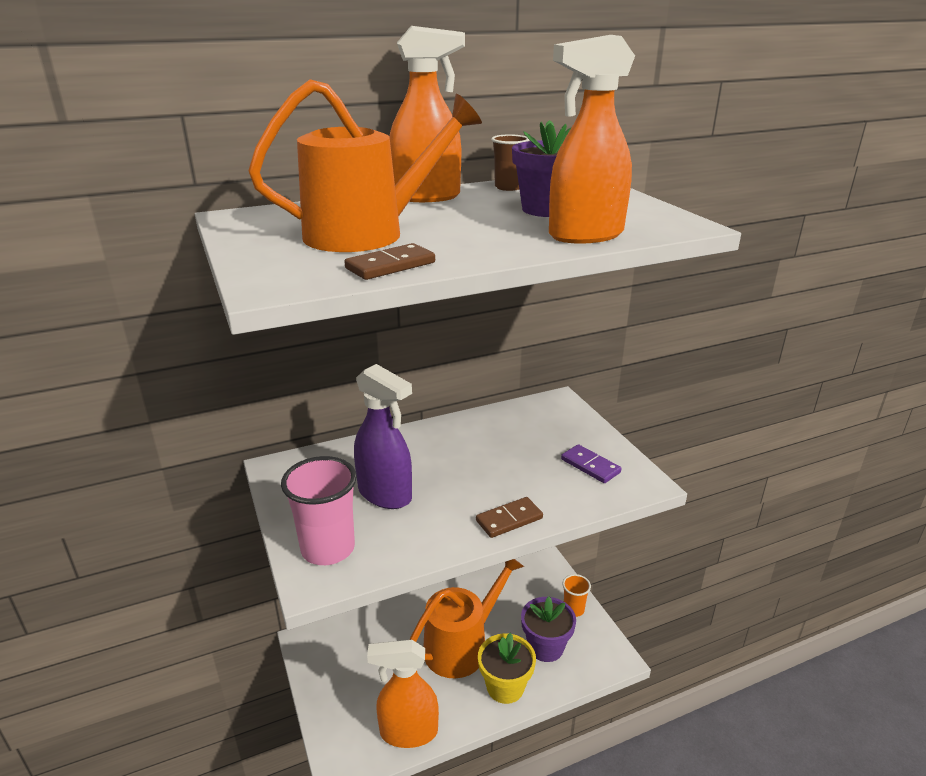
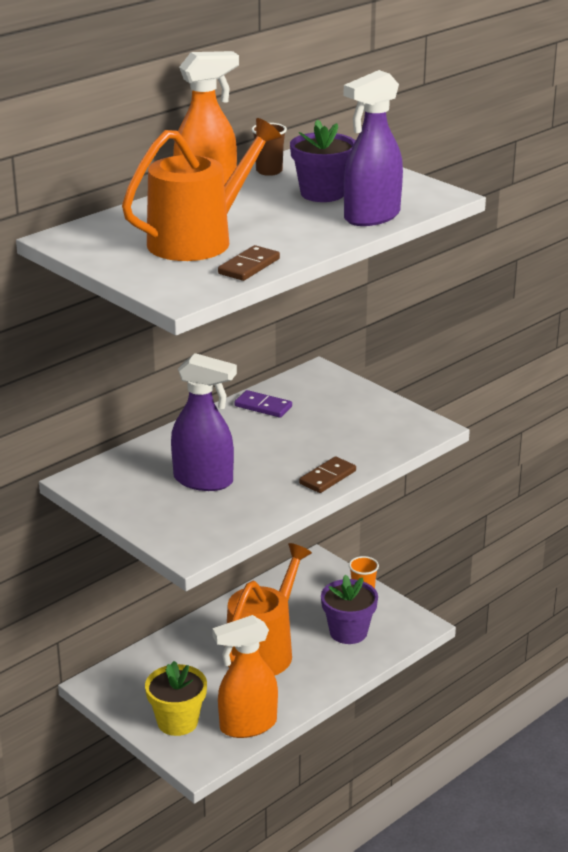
camera: 20 degrees left, 0 degrees up
pink cup [281,456,357,565] -> none
yellow flower pot [478,633,536,704] -> yellow flower pot moved to [145,661,207,736]
orange spray bottle [549,35,635,244] -> purple spray bottle [343,70,403,226]
purple domino [561,444,622,483] -> purple domino moved to [234,390,292,418]

